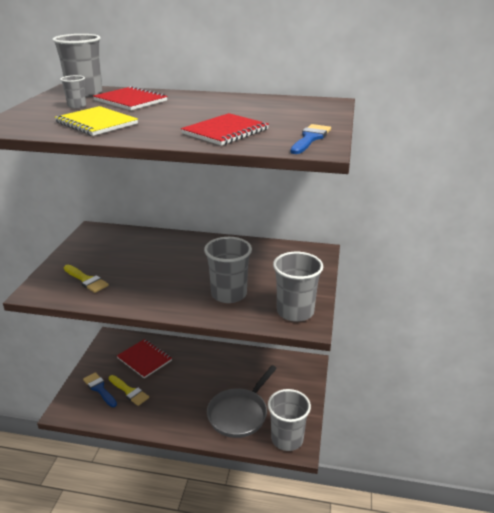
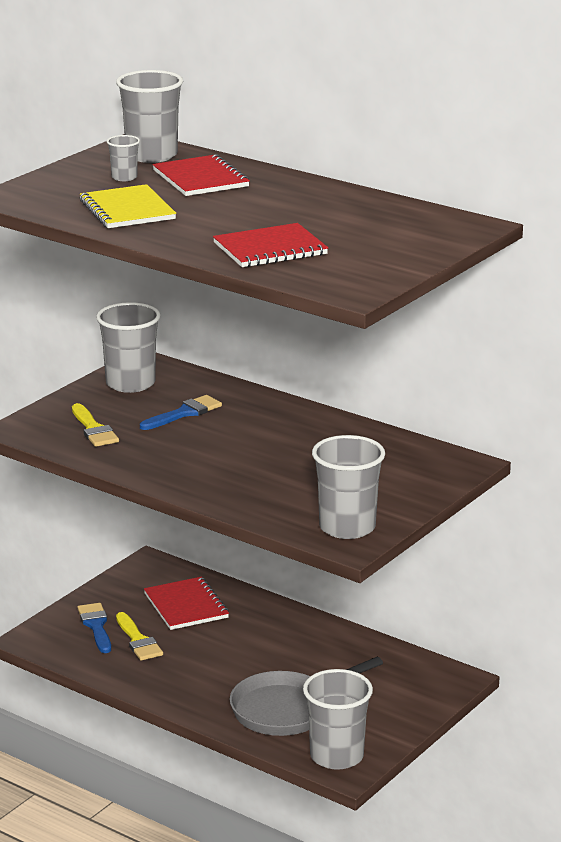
camera: 25 degrees right, 5 degrees down
grey cup [204,237,252,303] -> grey cup moved to [96,302,161,393]
blue brush [290,124,331,154] -> blue brush moved to [140,395,222,430]

